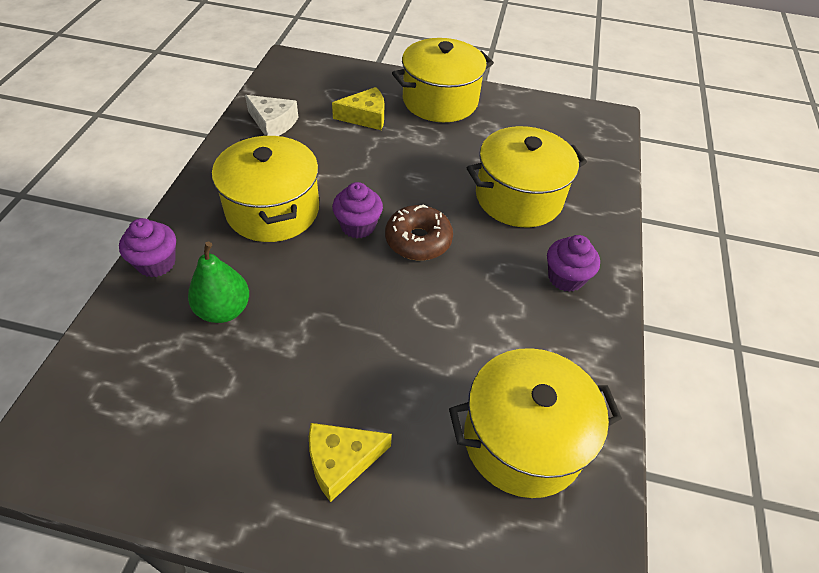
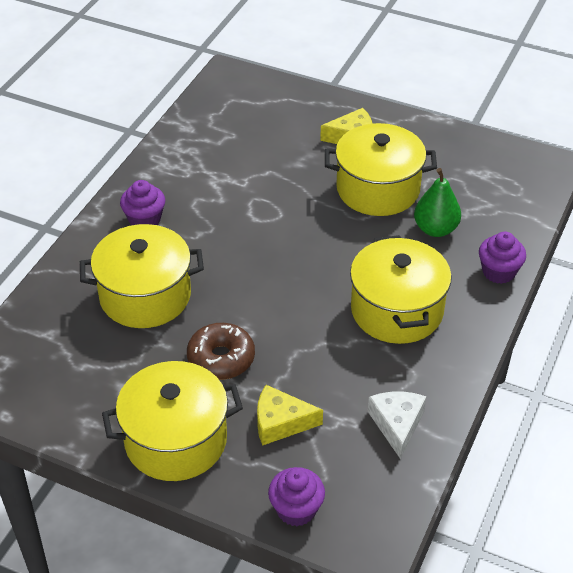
camera: 165 degrees left, 5 degrees down
white cheese [245,95,298,136] -> white cheese turned 45 degrees clockwise [368,392,427,459]
purple cupcake [332,182,383,238] -> purple cupcake moved to [268,467,325,526]
brown donut [385,204,453,260] -> brown donut moved to [187,323,255,380]
yellow pot [449,348,622,498] -> yellow pot moved to [325,123,437,216]

